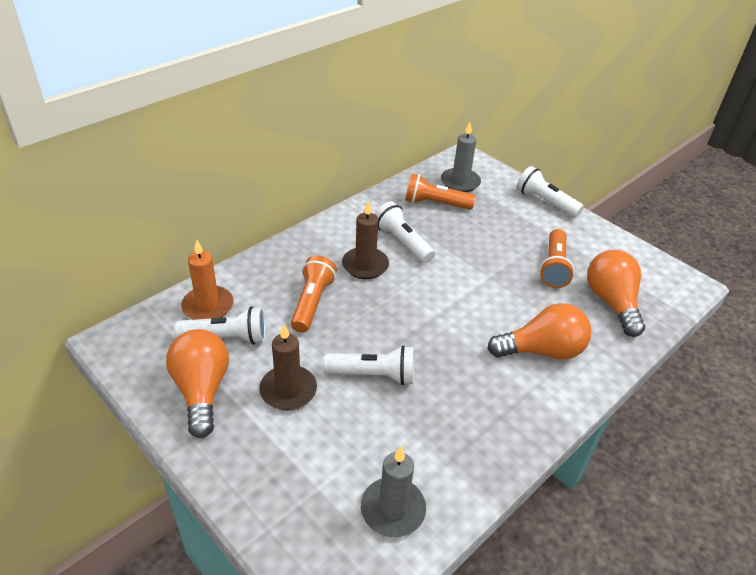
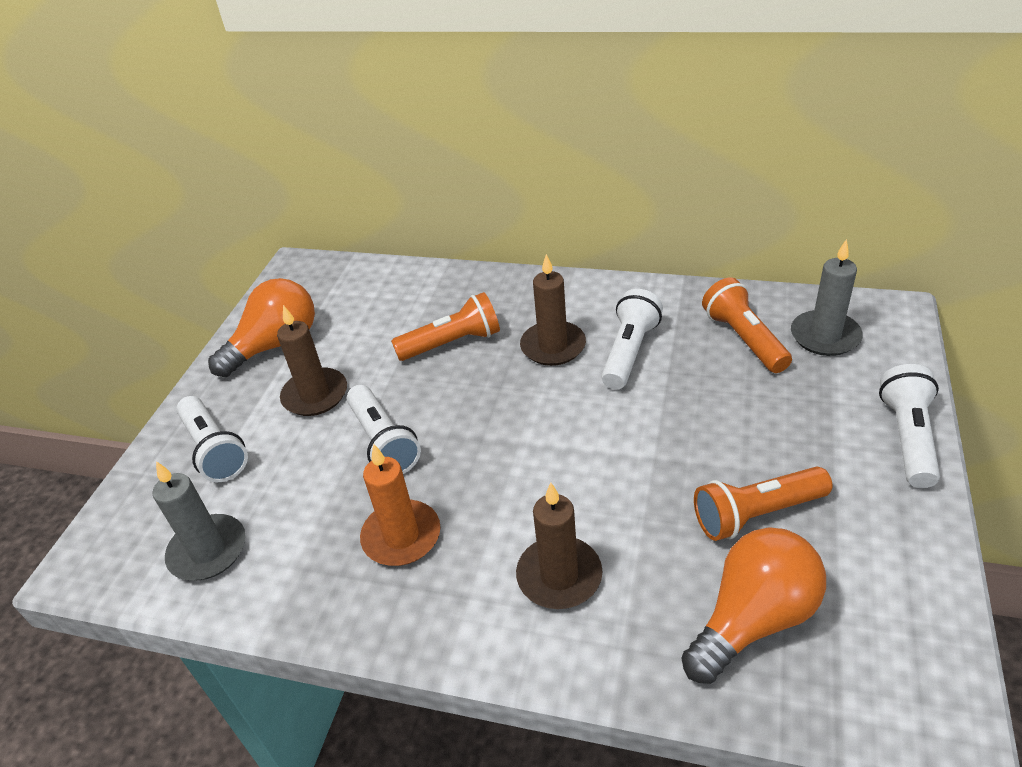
camera: 65 degrees right, 0 degrees up
white flashlight [174,307,266,345] -> white flashlight moved to [176,396,248,482]
orange candle [181,239,234,320] -> orange candle moved to [360,444,440,566]
orange light bulb [487,303,591,360] -> brown candle [516,483,603,609]

